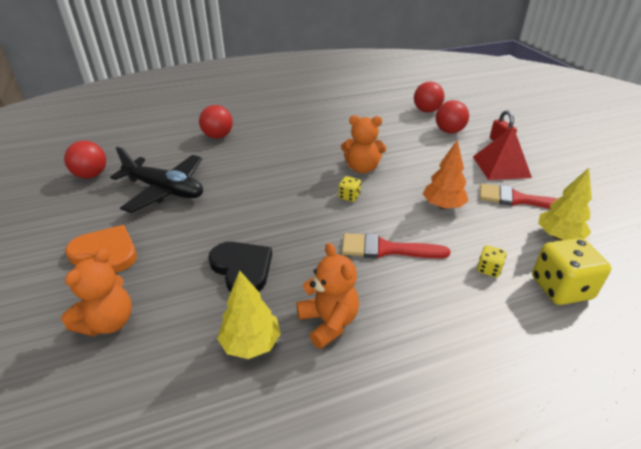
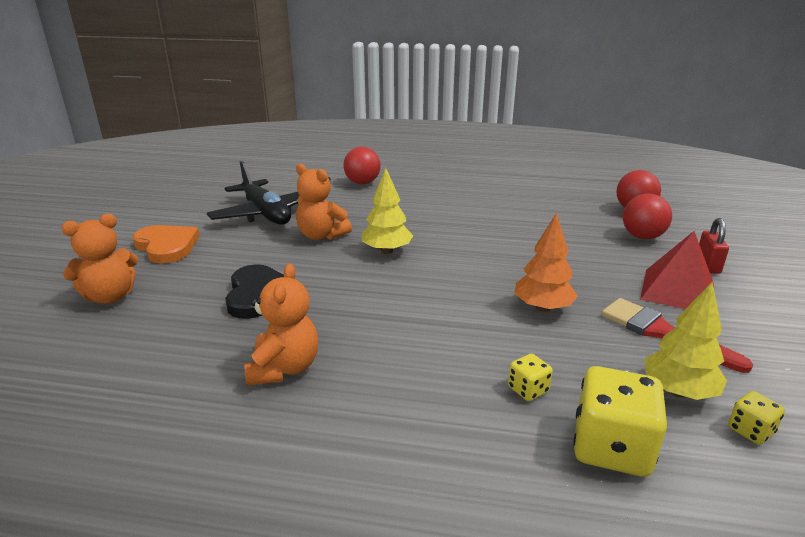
camera: 30 degrees right, 10 degrees down
red ball [64,141,106,179] -> none
yellow tree [217,270,281,359] -> yellow tree moved to [362,168,413,254]
yellow dice [339,176,361,202] -> yellow dice moved to [728,391,785,445]
orange teddy bear [341,115,386,173] -> orange teddy bear moved to [296,164,352,240]
red brush [342,233,450,259] -> none

